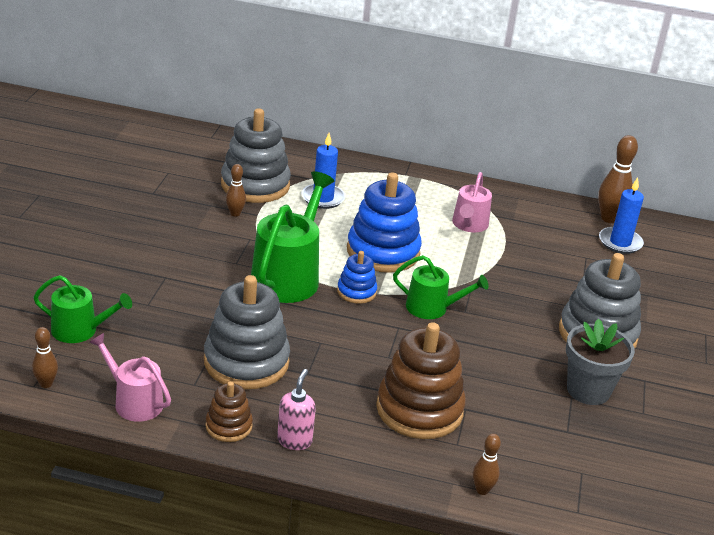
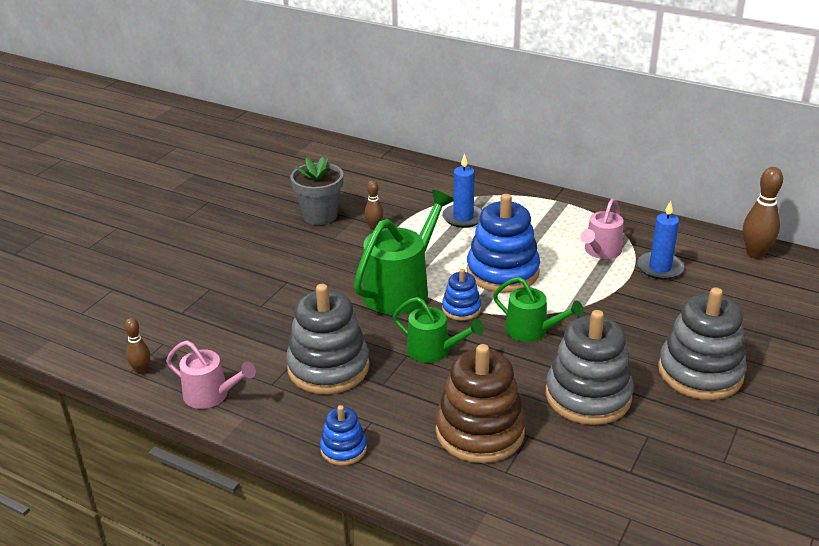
camera: 20 degrees right, 0 degrees up
green watering can [33,275,132,343] -> green watering can moved to [393,297,484,363]
pink watering can [89,333,171,422] -> pink watering can turned 150 degrees clockwise [166,341,256,409]
brown stacking toy [205,381,253,442] -> none
grey stacking toy [221,108,291,203] -> grey stacking toy moved to [545,310,634,425]
pink soap dispenser [277,369,316,450] -> blue stacking toy [320,405,367,466]
brown bowling pin [473,434,501,495] -> none
grey flower pot [566,319,635,405] -> grey flower pot moved to [290,157,343,225]
blue candle [599,177,644,254] -> blue candle moved to [637,201,684,280]

